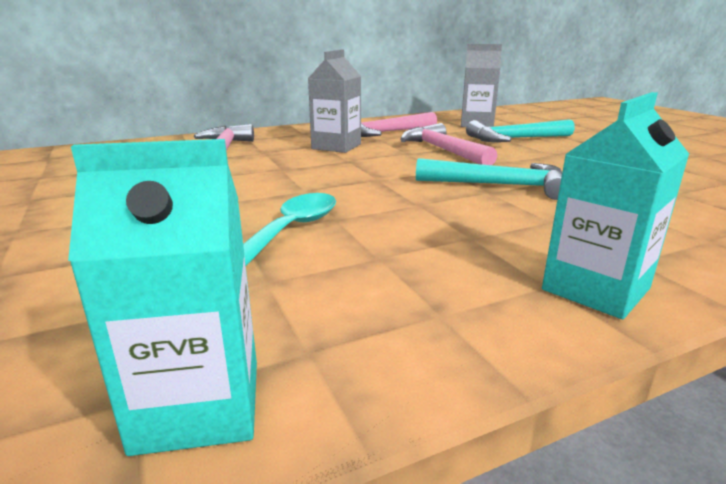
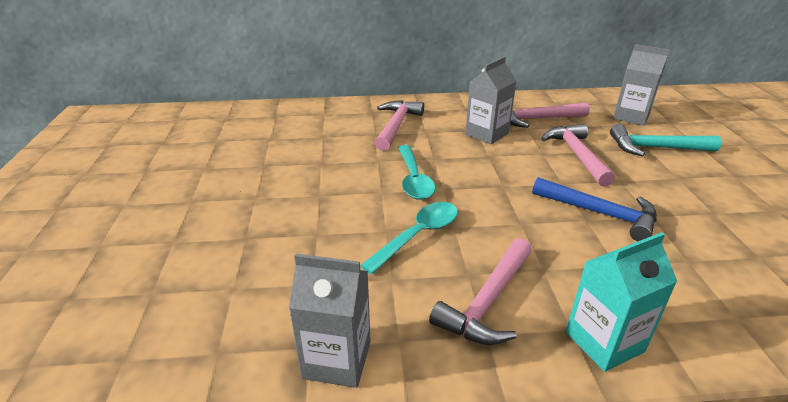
camera: 20 degrees right, 10 degrees up
turquoise carton [68,139,257,456] -> grey carton [289,254,371,388]
turquoise hammer [416,158,562,200] -> blue hammer [532,177,657,241]
none -> turquoise spoon [398,145,436,200]
none -> pink hammer [429,238,532,345]

